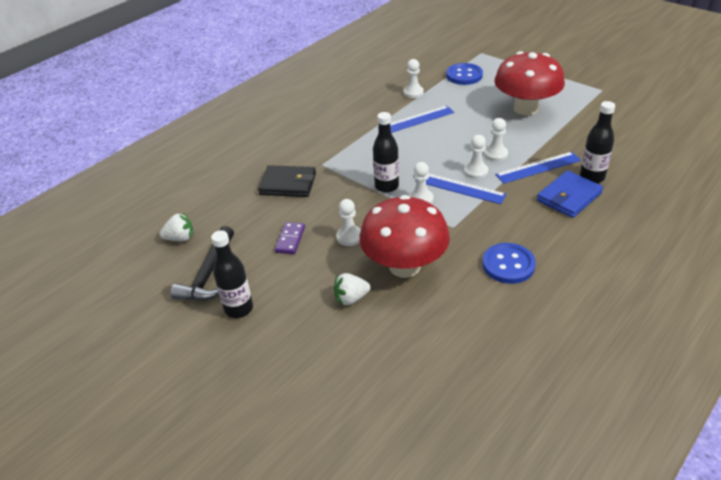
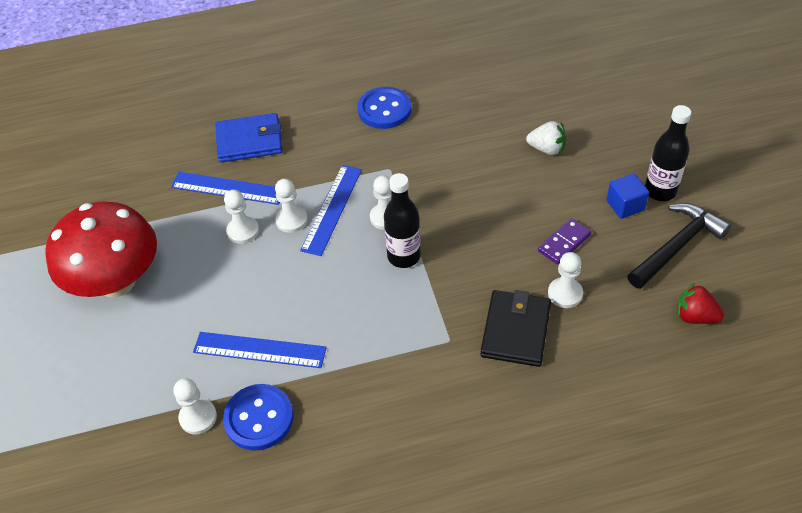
camera: 145 degrees left, 10 degrees up
white strawberry [159,213,194,241] -> red strawberry [677,283,724,324]
black wallet [258,165,316,197] -> black wallet turned 60 degrees clockwise [481,290,551,367]
white pawn [336,199,361,246] -> white pawn moved to [548,252,583,308]
red mushroom [359,195,450,278] -> none
blue ruler [415,173,507,204] -> blue ruler turned 45 degrees clockwise [300,165,362,256]
blue button [446,63,483,85] -> blue button moved to [223,384,293,451]
black bottle [580,101,615,183] -> none
none -> blue cube [606,174,649,219]

